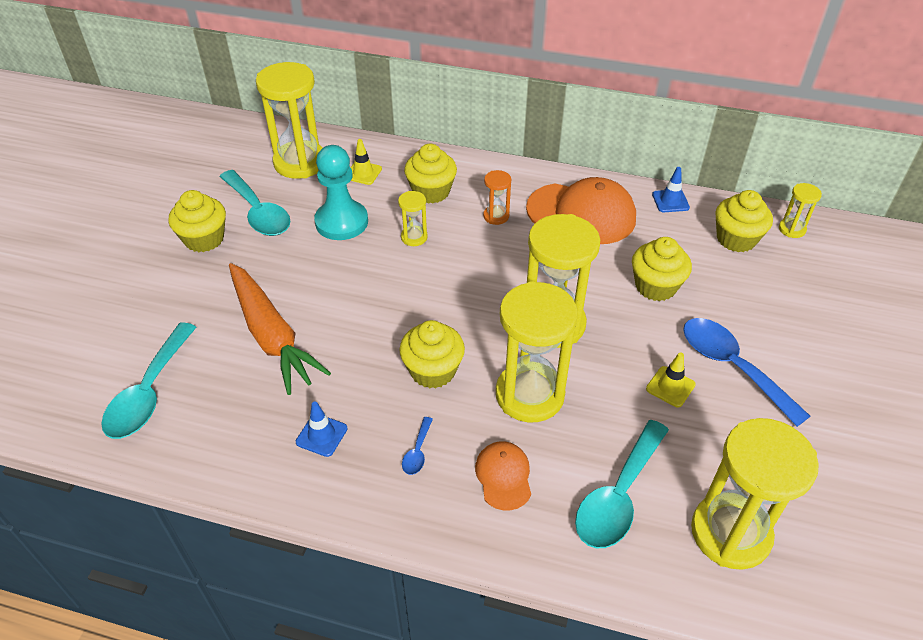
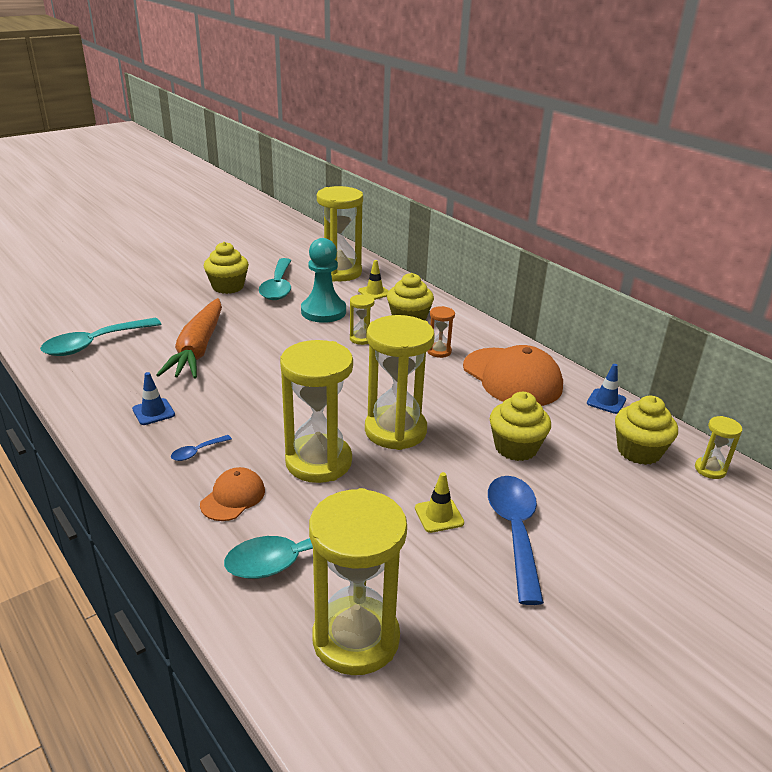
camera: 35 degrees right, 15 degrees down
yellow cupcake [399,320,465,389] -> none

